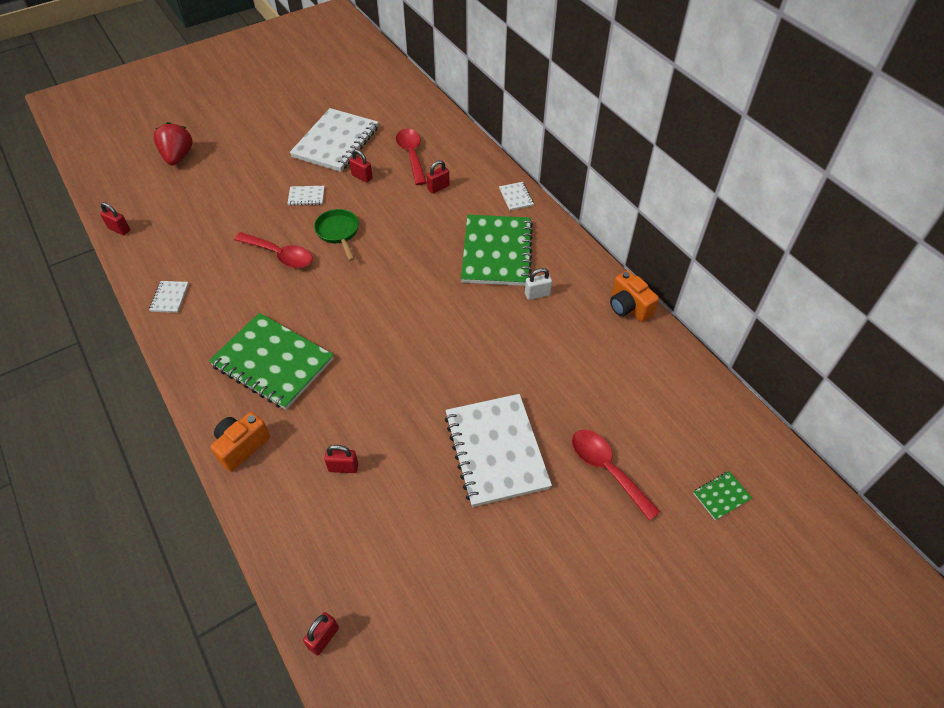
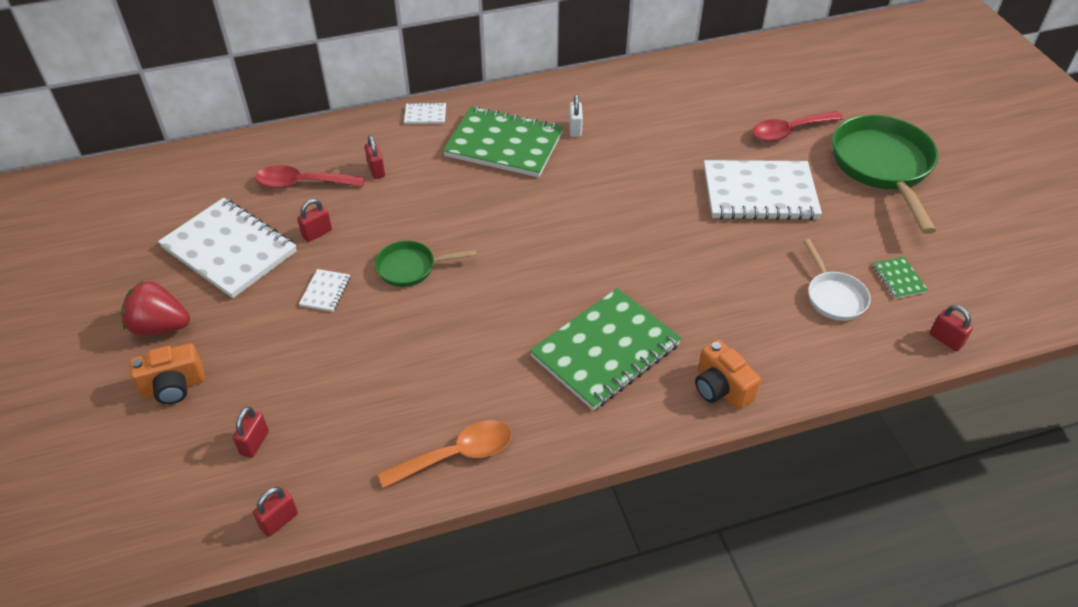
camera: 75 degrees left, 5 degrees down
white notebook [149,281,189,313] -> orange spoon [378,420,512,489]
red strawberry [154,122,193,165] -> red strawberry moved to [121,281,190,336]
red spoon [234,232,313,268] -> none
red padlock [324,445,358,473] -> red padlock moved to [233,407,269,458]
orange camera [610,270,659,322] -> orange camera moved to [129,343,205,404]
green notebook [693,471,752,521] -> green notebook moved to [873,257,928,299]
none -> white pan [803,239,871,321]
none -> green pan [832,115,938,234]

